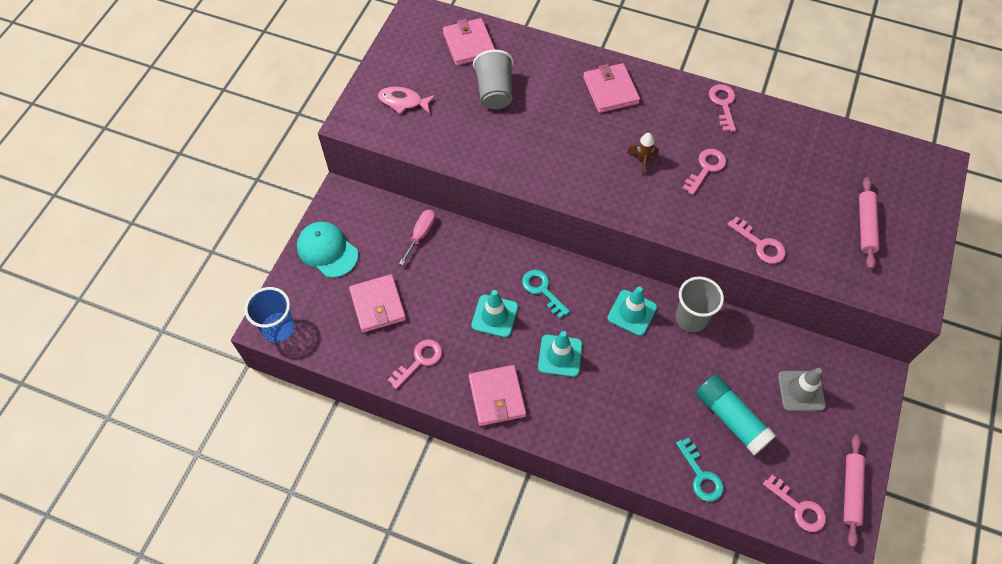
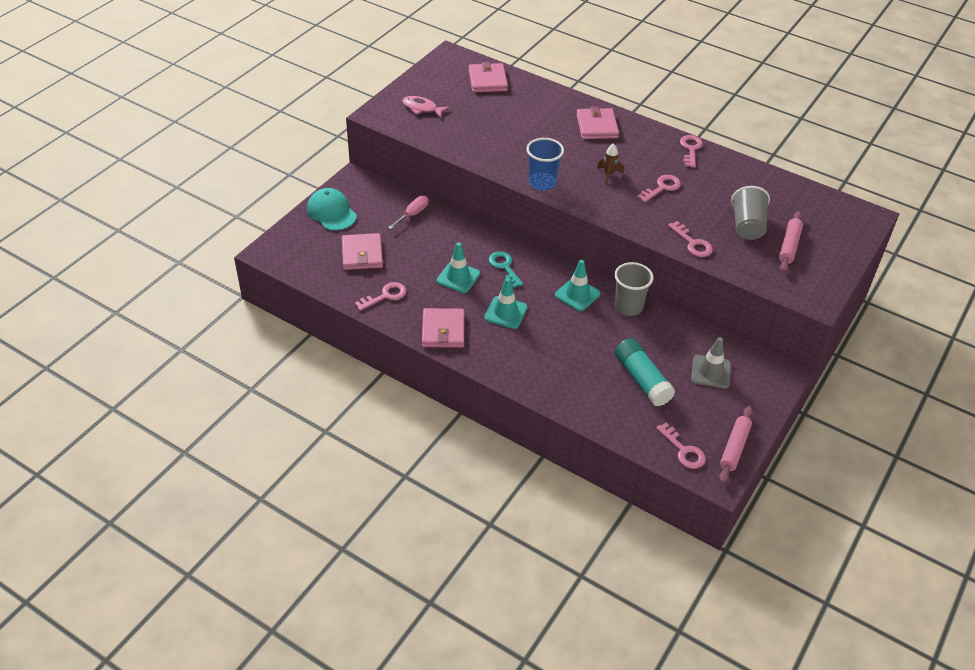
camera: 10 degrees right, 15 degrees down
blue cup [245,287,295,343] -> blue cup moved to [526,138,564,191]
grey cup [473,50,513,109] -> grey cup moved to [731,186,770,240]
turquoise key [676,438,724,502] -> none

